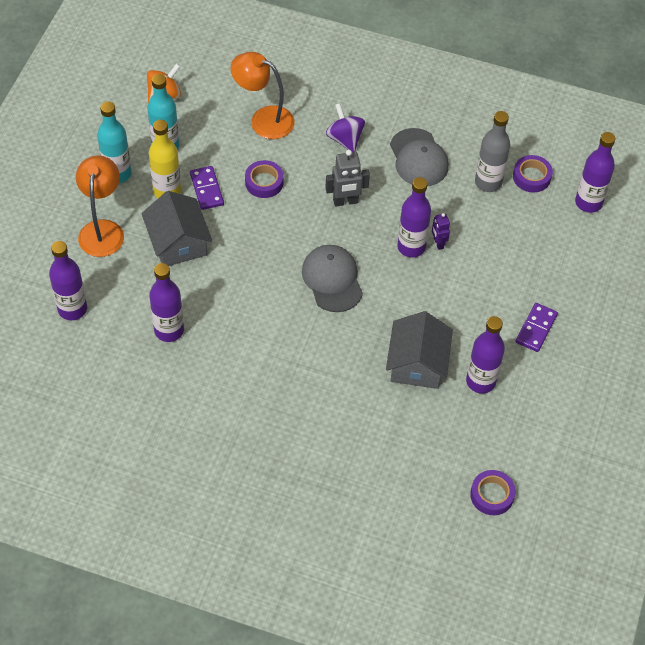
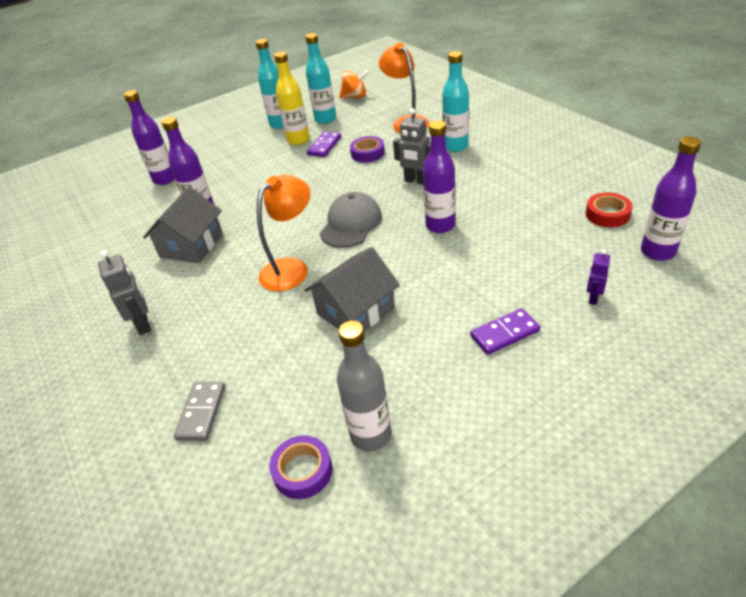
camera: 45 degrees right, 15 degrees down
orange lamp [76,155,124,257] -> orange lamp moved to [257,175,310,291]
grey house [141,191,212,266] -> grey house moved to [143,187,223,263]
purple spinning top [326,103,365,152] -> turquoise bottle [442,51,469,152]
grey cap [390,128,449,186] -> none
purple robot [432,213,450,250] -> purple robot moved to [587,249,610,305]
purple bottle [466,316,505,394] -> none
grey bottle [475,111,510,192] -> grey bottle moved to [337,321,391,451]
purple tape [513,155,553,193] -> red tape [585,192,633,227]
none -> grey robot [98,250,151,335]
none -> grey domino [174,382,225,441]

